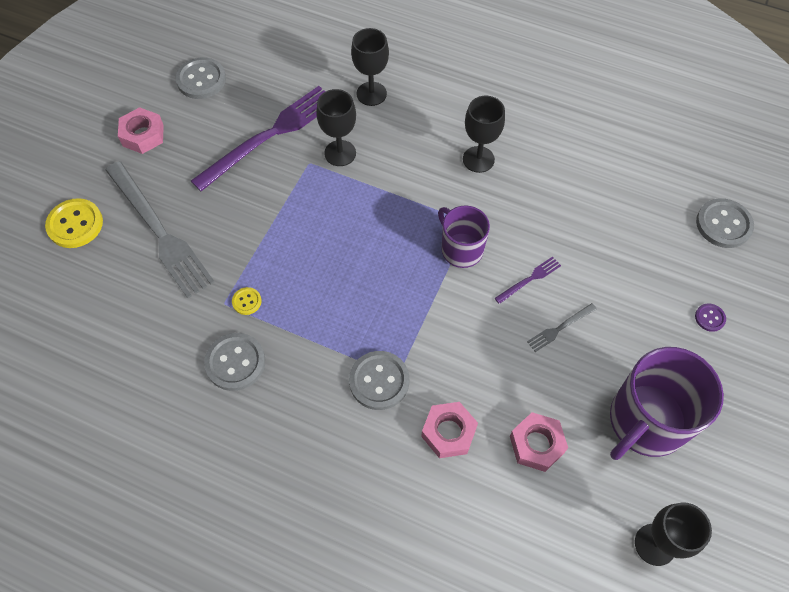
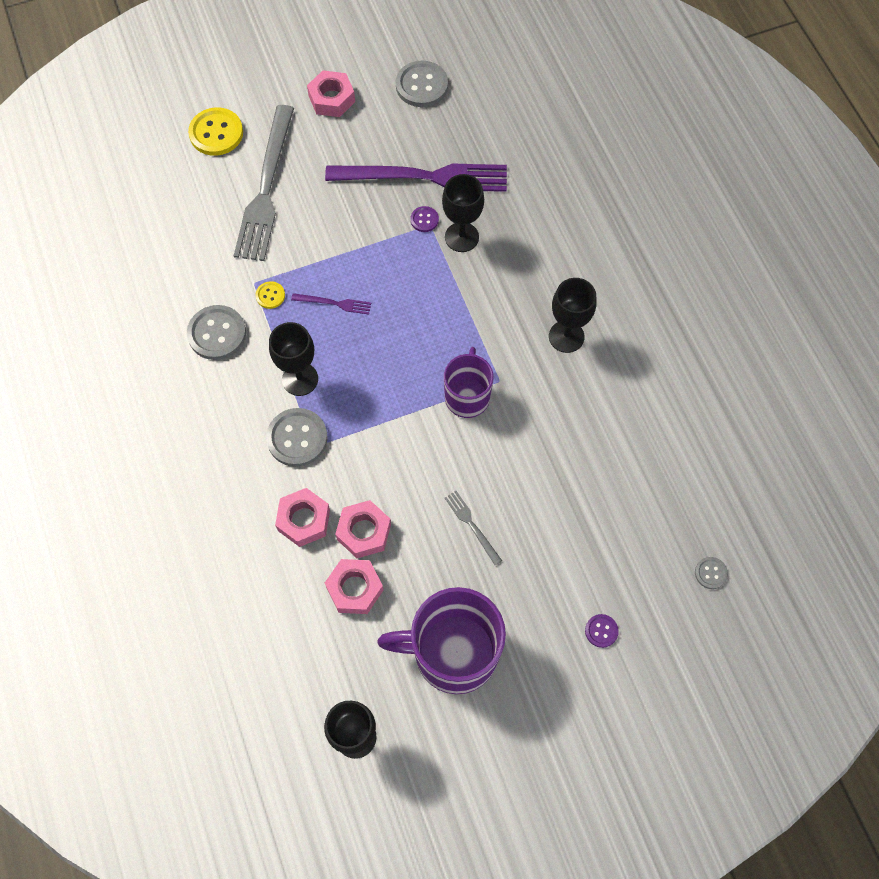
camera: 45 degrees right, 5 degrees up
black goblet [351,28,389,106] -> black goblet moved to [269,322,318,396]
purple fork [495,257,561,304] -> purple fork moved to [291,293,371,315]
grey fork [527,303,597,352] -> grey fork turned 45 degrees clockwise [445,491,502,565]
grey button [696,198,754,248] -> grey button [695,557,728,589], size x0.51
none -> pink nut [335,500,391,558]
none -> purple button [410,206,439,232]

